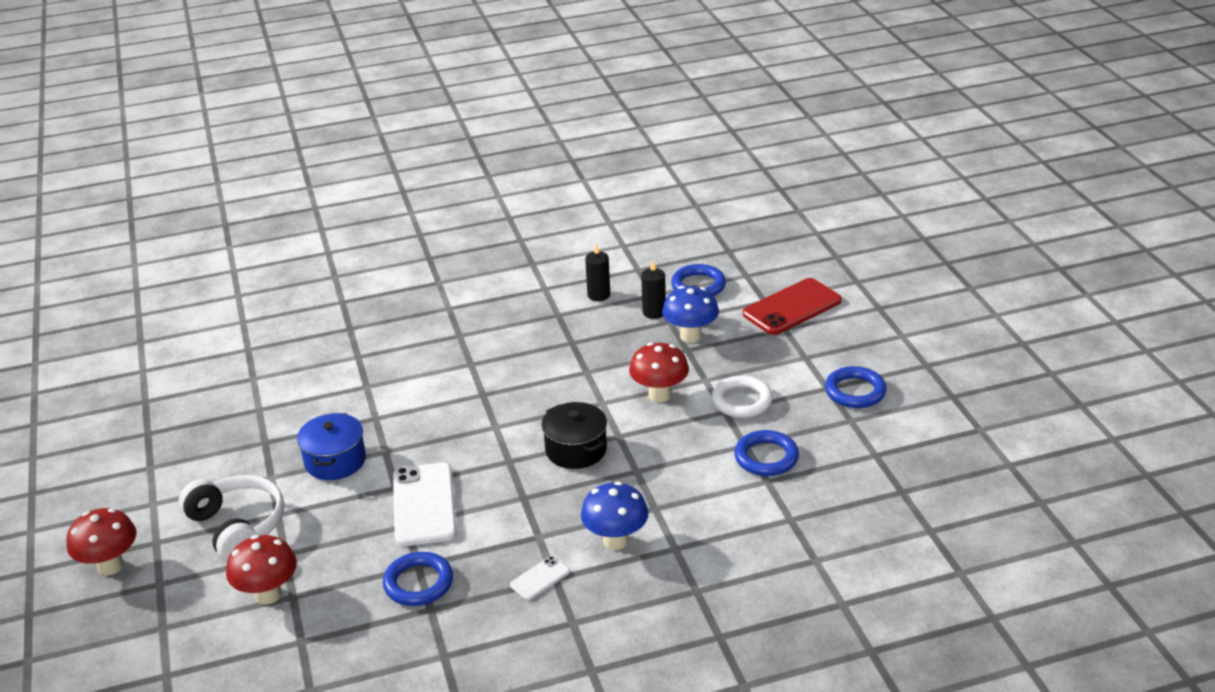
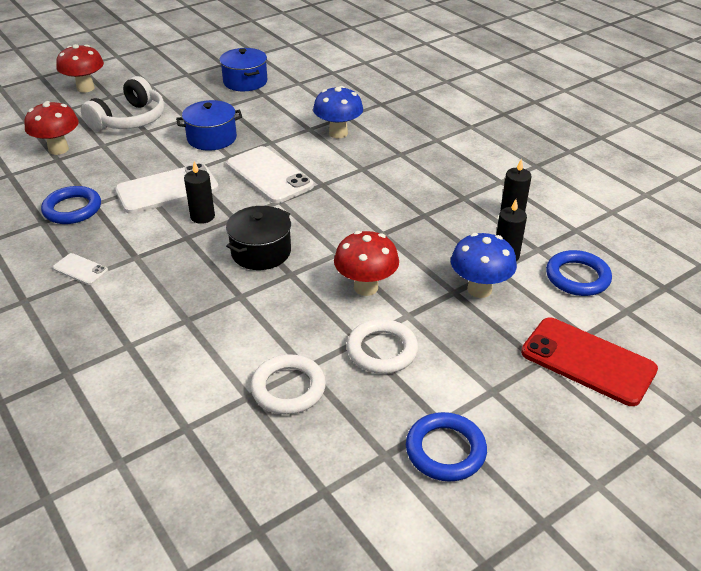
camera: 70 degrees right, 5 degrees up
blue mushroom [581,481,648,550] -> blue mushroom moved to [313,86,363,138]
blue ring [734,430,799,476] -> white ring [251,354,326,415]
none -> black candle [184,161,215,224]
none -> blue pot [219,48,267,91]
none -> white phone [226,146,314,203]

